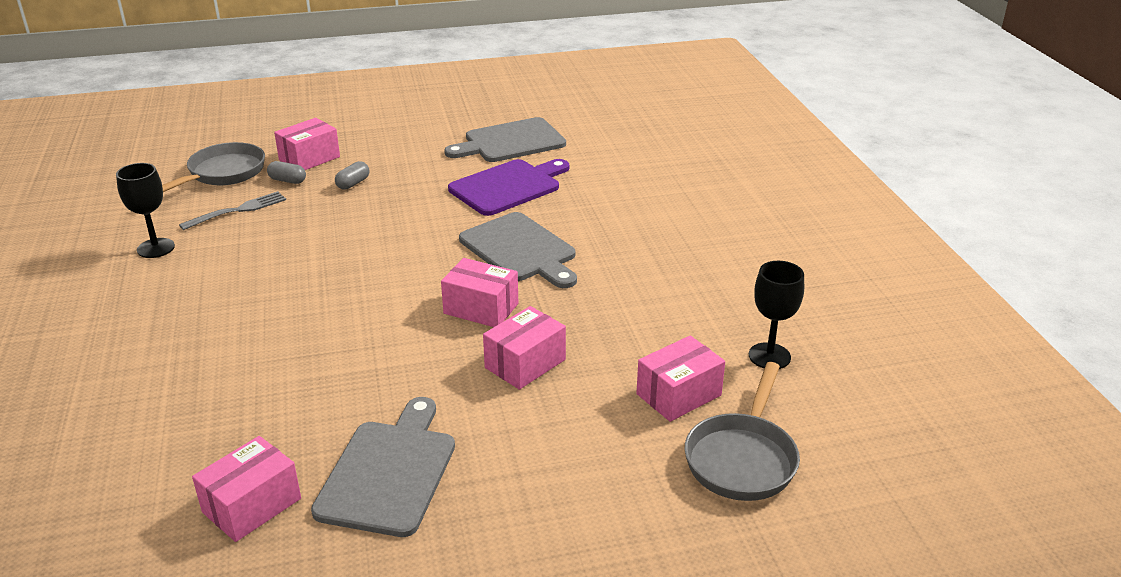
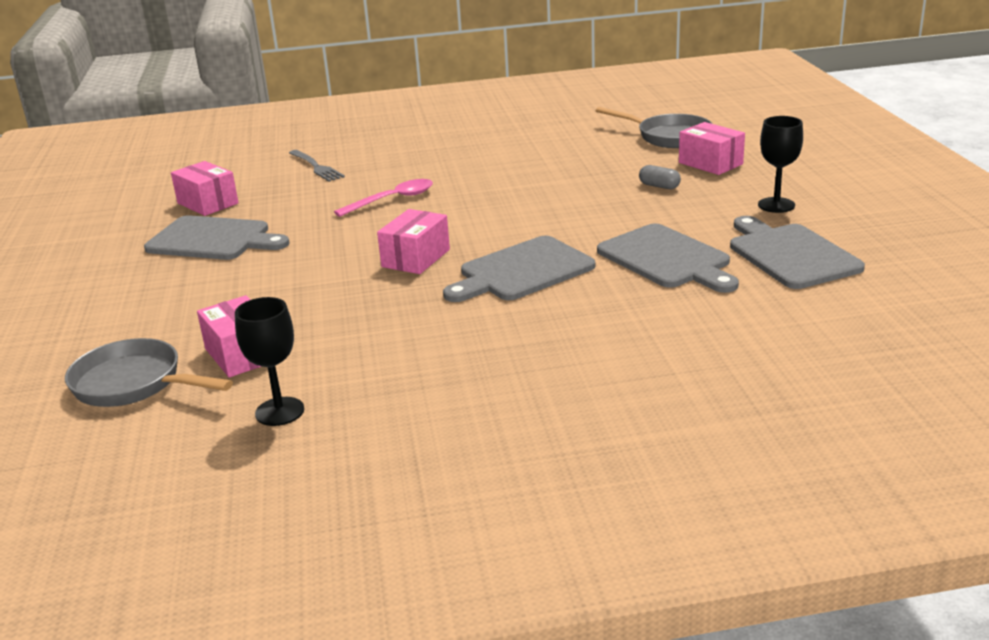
camera: 95 degrees right, 5 degrees down
black goblet [116,163,175,258] -> black goblet moved to [758,116,803,213]
grey fork [179,191,286,230] -> grey fork moved to [289,150,345,182]
grey capsule [267,161,306,184] -> none
purple cutting board [448,159,569,216] -> grey cutting board [597,223,739,293]
pink box [483,306,566,390] -> none
none -> pink spoon [334,179,433,217]

